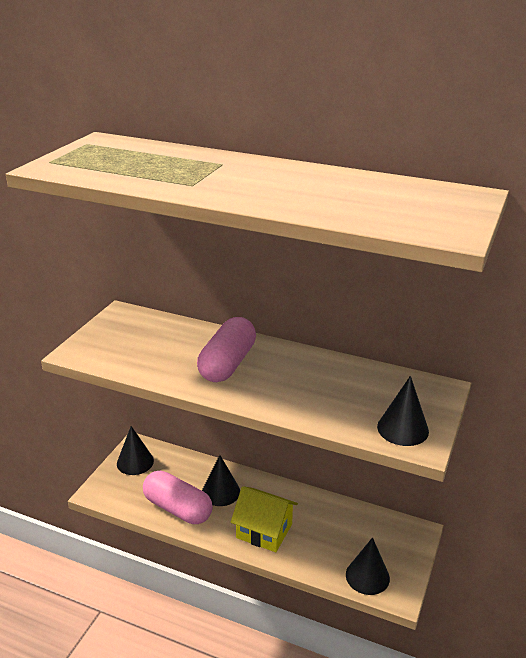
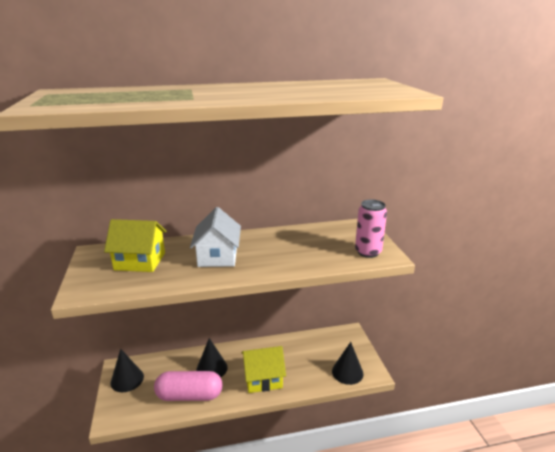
camera: 35 degrees left, 5 degrees down
pink capsule [197,317,256,382] -> white house [190,207,241,267]
black cone [377,376,429,446] -> pink can [355,199,387,258]
none -> yellow house [104,219,167,272]

